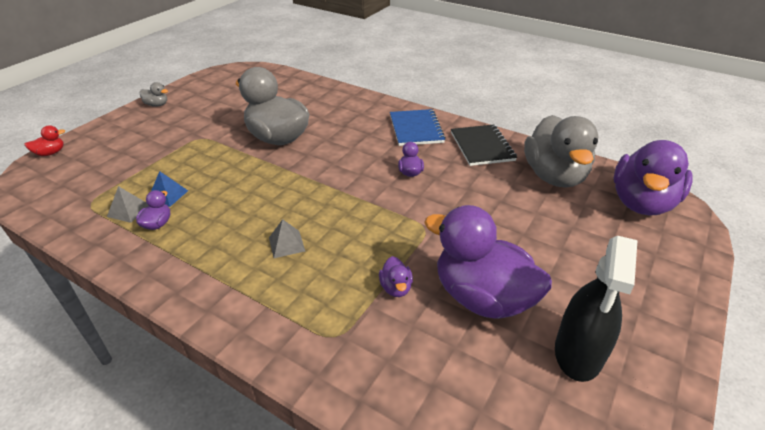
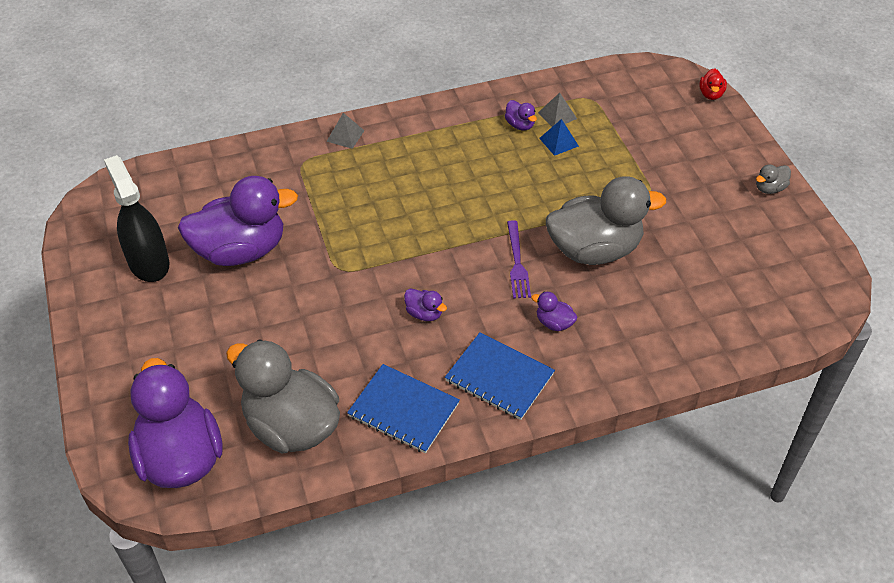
camera: 130 degrees right, 10 degrees up
grey pyramid [269,219,305,258] -> grey pyramid moved to [326,113,365,149]
purple duck [379,256,413,297] -> purple duck moved to [531,292,577,331]
black notebook [451,125,517,166] -> blue notebook [347,364,460,453]
none -> purple fork [507,220,531,298]

